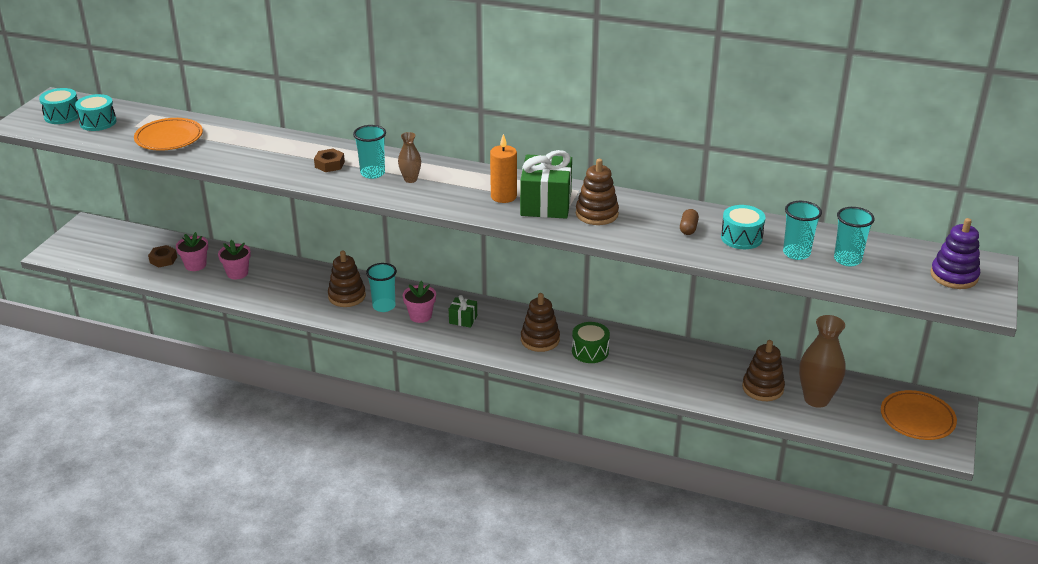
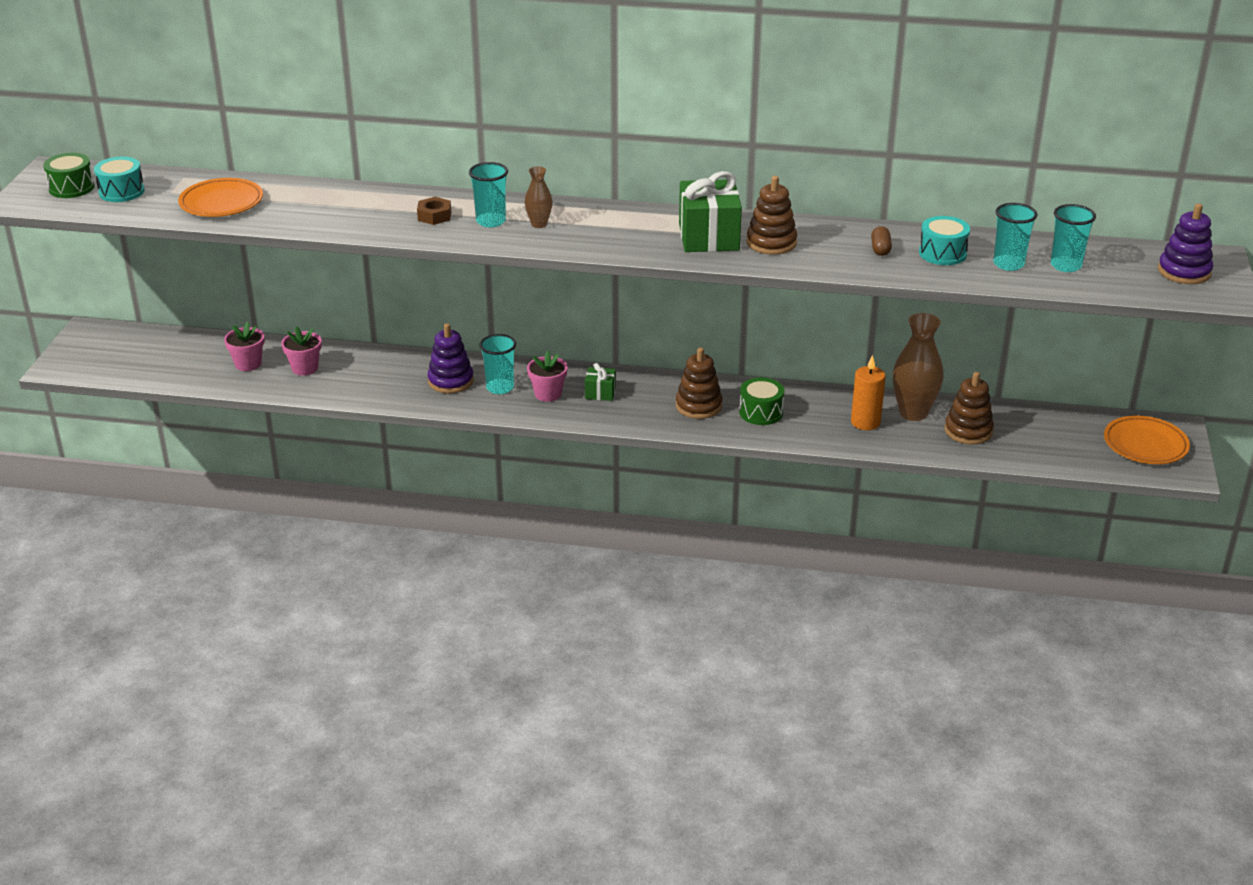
camera: 10 degrees left, 0 degrees up
turquoise drum [39,88,79,124] -> green drum [43,153,95,198]
brown nut [148,245,177,268] -> none
brown stacking toy [328,251,366,307] -> purple stacking toy [428,323,474,393]
orange candle [490,134,517,203] -> orange candle moved to [851,355,886,430]
brown vase [799,315,845,408] -> brown vase moved to [893,313,944,421]

